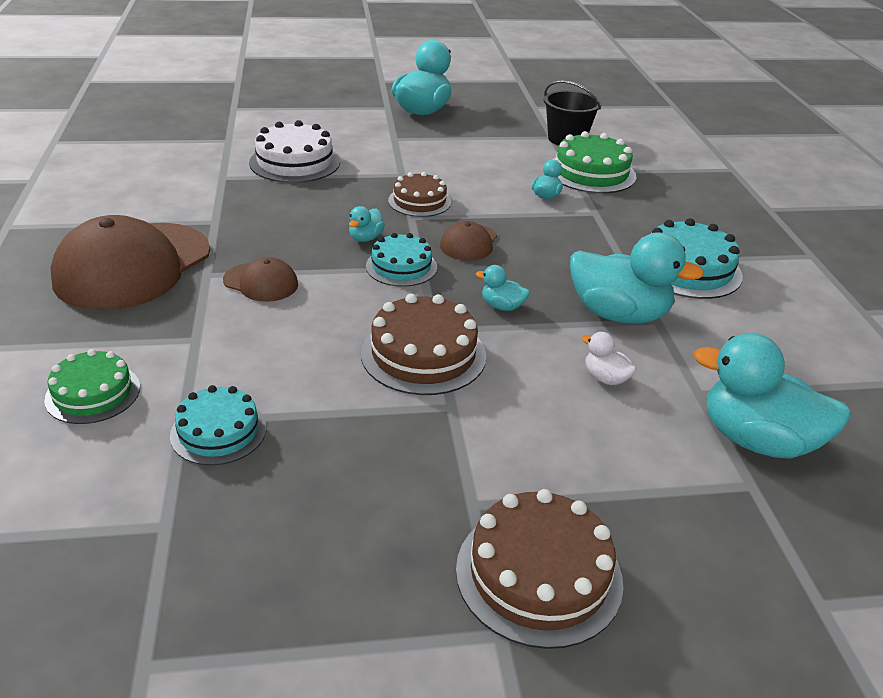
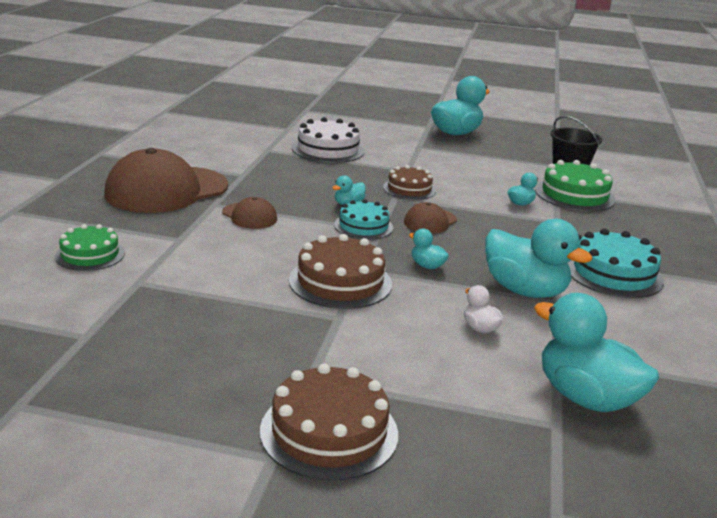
camera: 20 degrees right, 10 degrees down
turquoise cake [170,385,266,465] -> none

